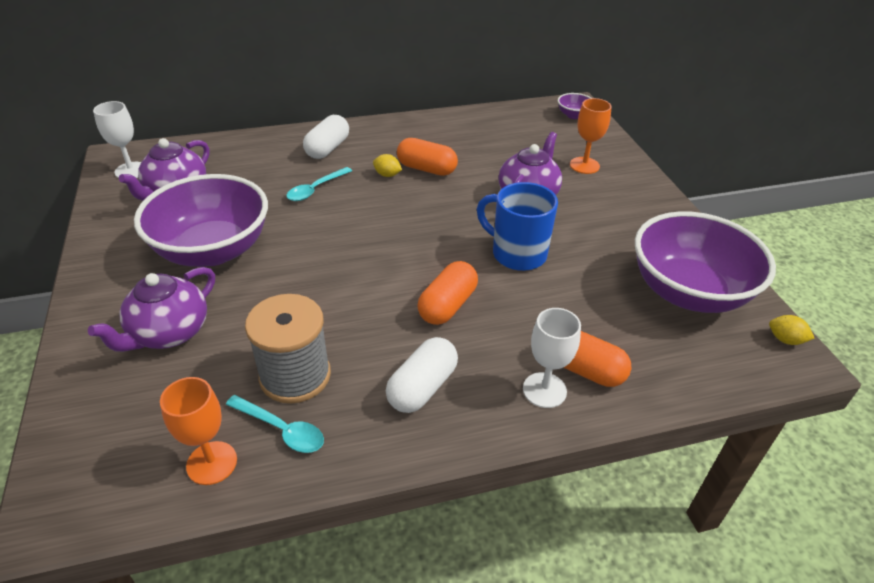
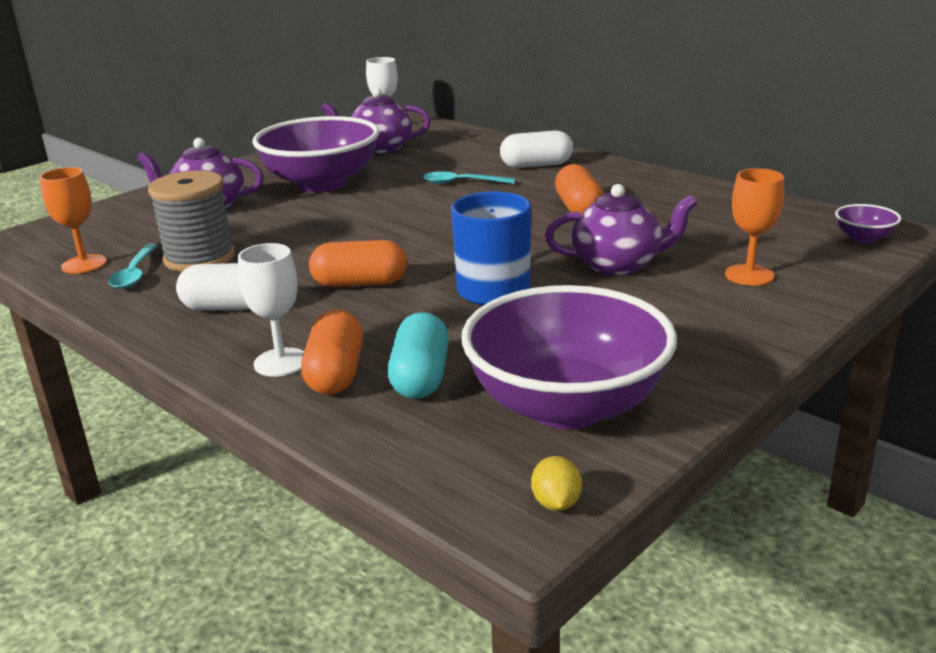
camera: 60 degrees right, 15 degrees down
yellow lemon [373,154,402,177] -> none
none -> turquoise capsule [388,312,449,399]

